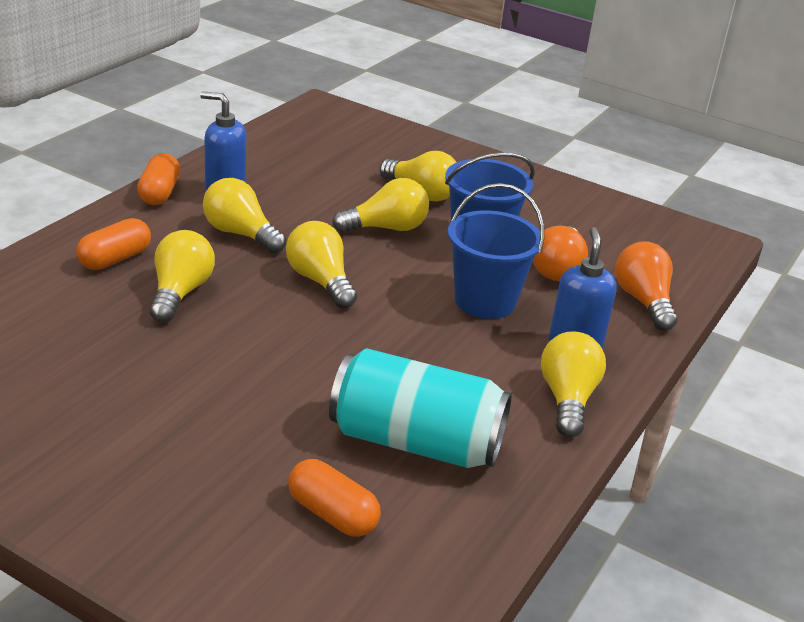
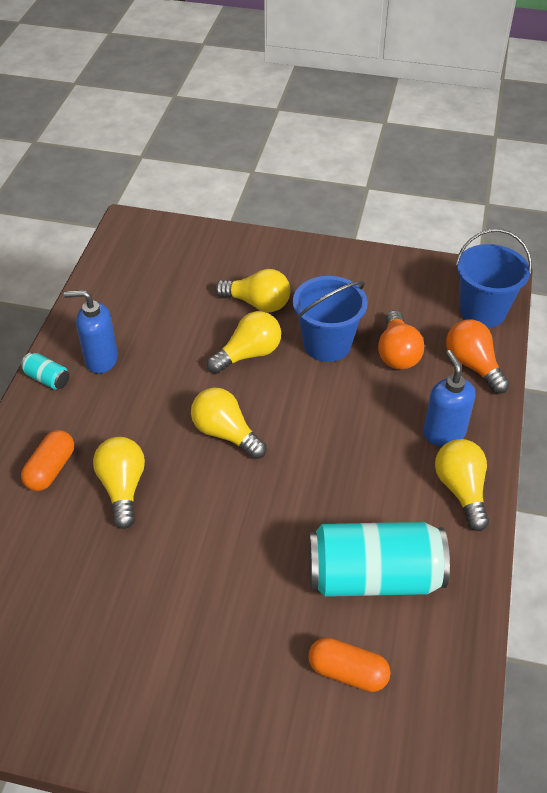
camera: 15 degrees left, 15 degrees up
orange capsule [137,153,180,205] -> turquoise can [21,353,69,390]
yellow light bulb [203,178,286,253] -> none
blue bucket [448,183,544,319] -> blue bucket moved to [455,229,532,328]

